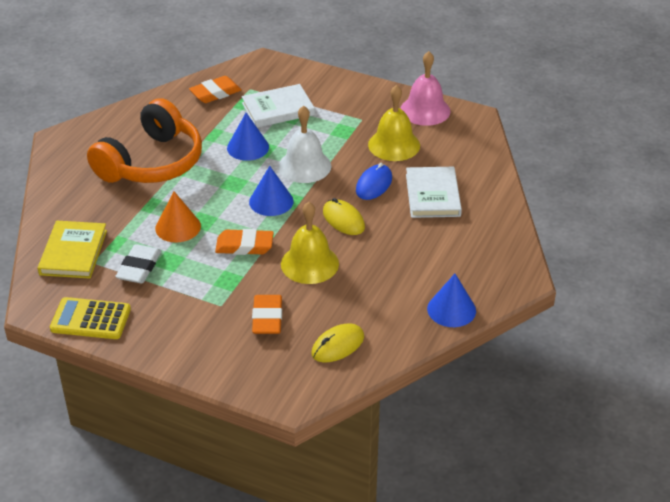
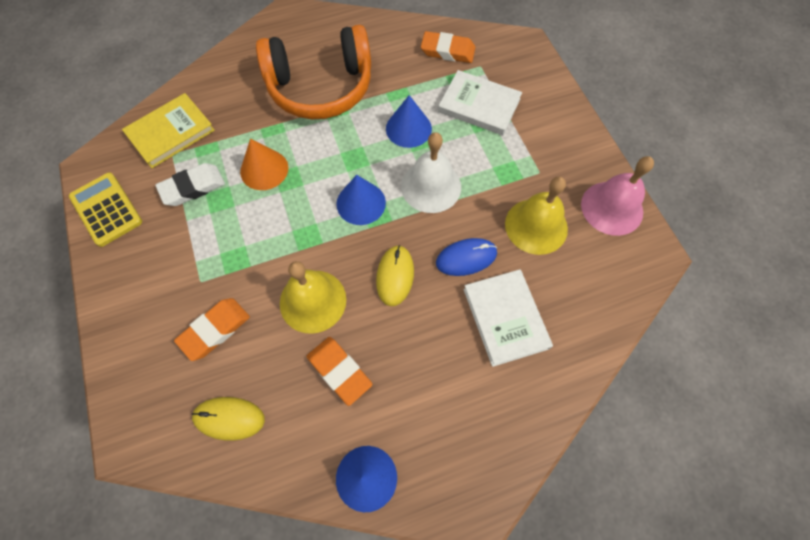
camera: 45 degrees right, 25 degrees up
orange eraser [215,229,274,255] -> orange eraser moved to [307,337,372,406]
white book [406,167,462,218] -> white book turned 60 degrees counterclockwise [463,269,553,367]

